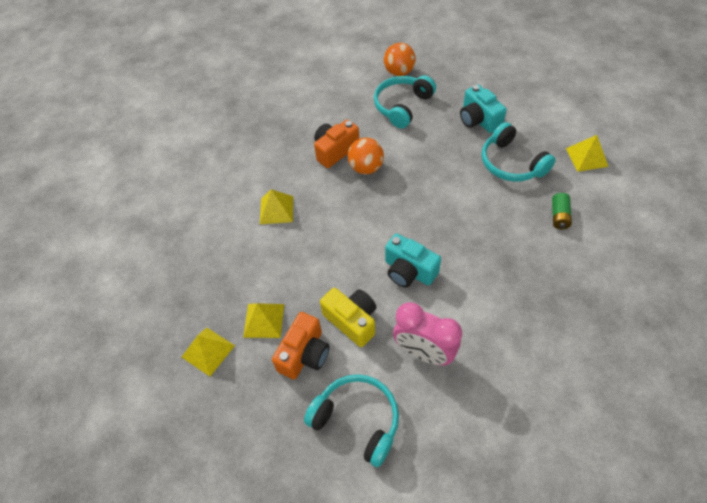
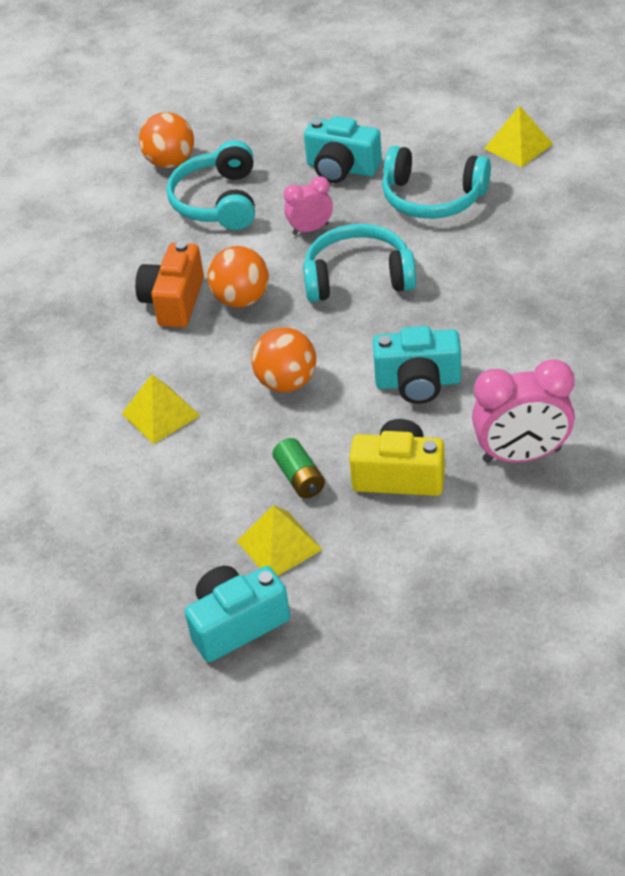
camera: 35 degrees left, 10 degrees down
yellow pyramid [182,327,235,376] -> turquoise camera [185,566,290,662]
orange camera [272,312,330,379] -> none
turquoise headphones [304,374,399,467] -> turquoise headphones moved to [303,224,416,302]
green battery [552,193,572,229] -> green battery moved to [272,438,325,498]
none -> orange ball [251,327,316,392]
none -> pink clock [284,176,333,235]

